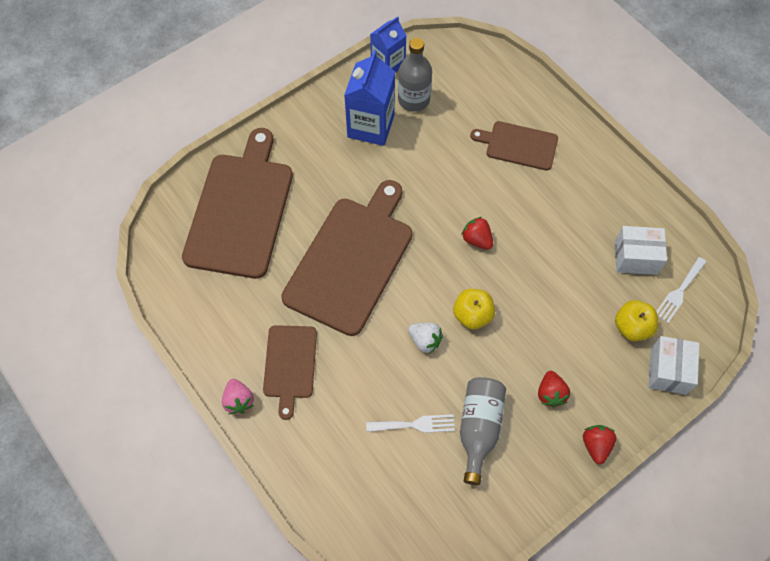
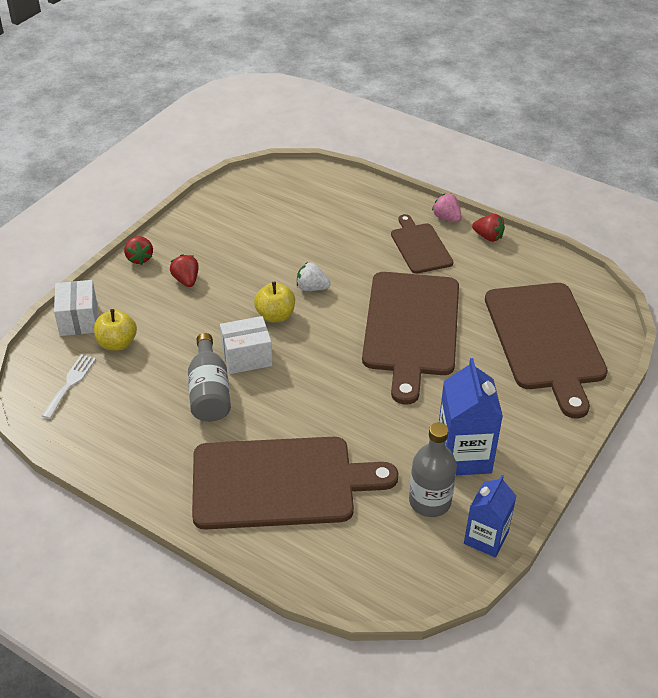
camera: 160 degrees right, 20 degrees down
white fork [366,414,455,433] -> none
grey bottle [460,377,506,485] -> grey bottle moved to [188,333,231,422]
red strawberry [461,217,493,250] -> red strawberry moved to [472,214,505,242]
brown cutting board [470,121,558,171] -> brown cutting board [192,437,398,529], size x1.88
white box [615,226,667,275] -> white box moved to [220,316,272,374]

